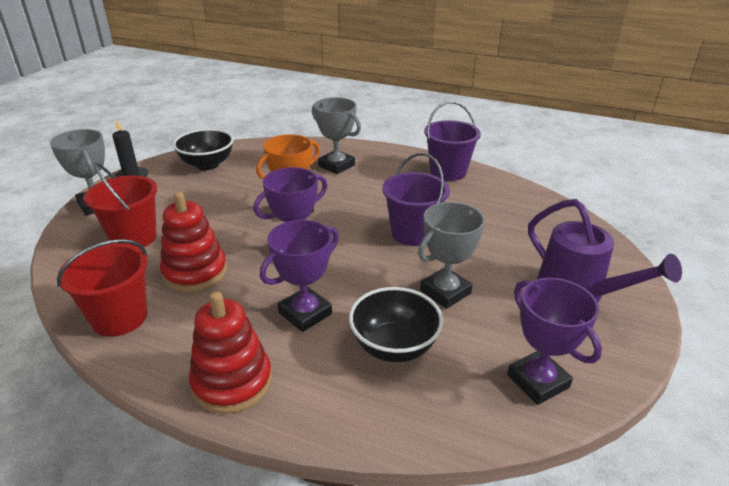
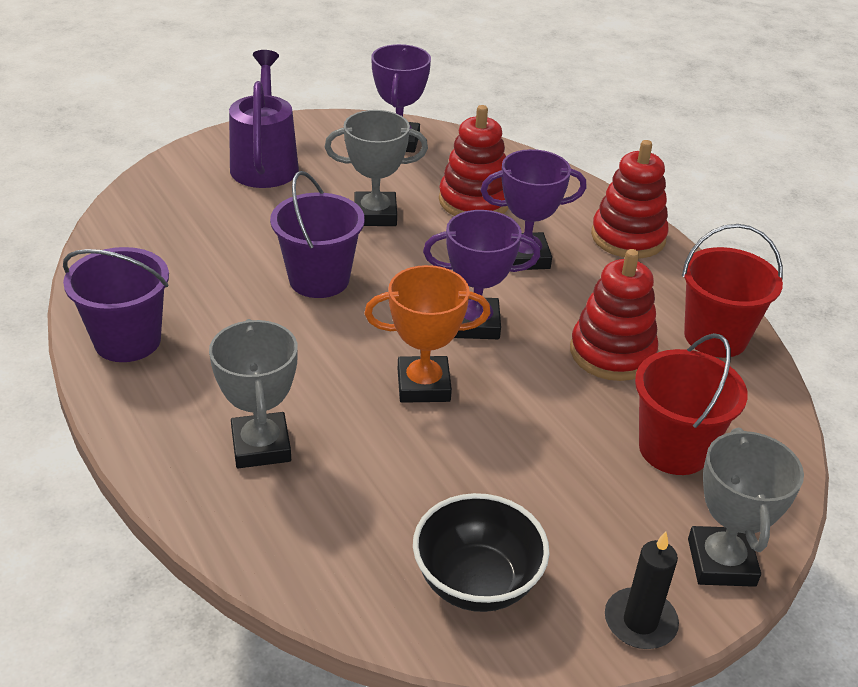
camera: 145 degrees left, 5 degrees up
black bowl [349,287,443,362] -> red stacking toy [439,105,509,216]

